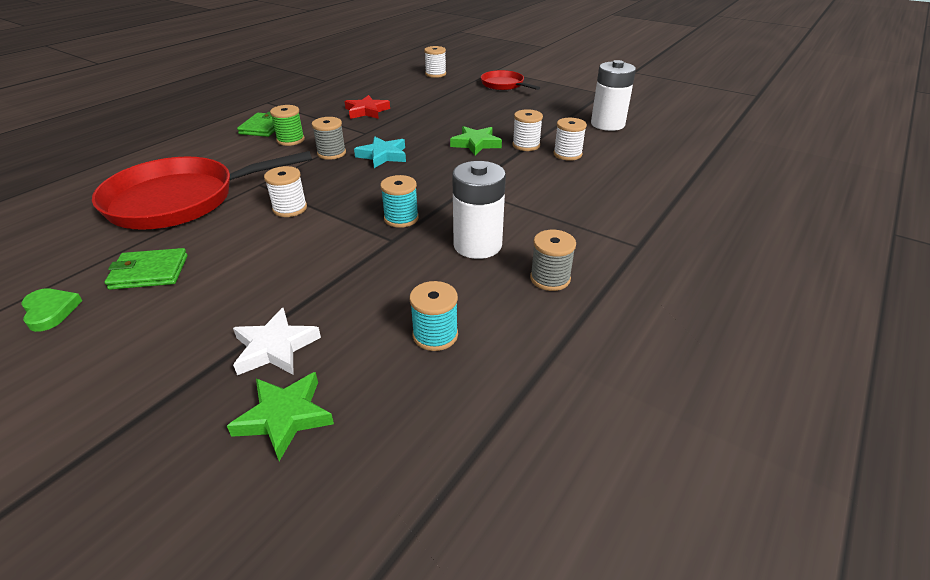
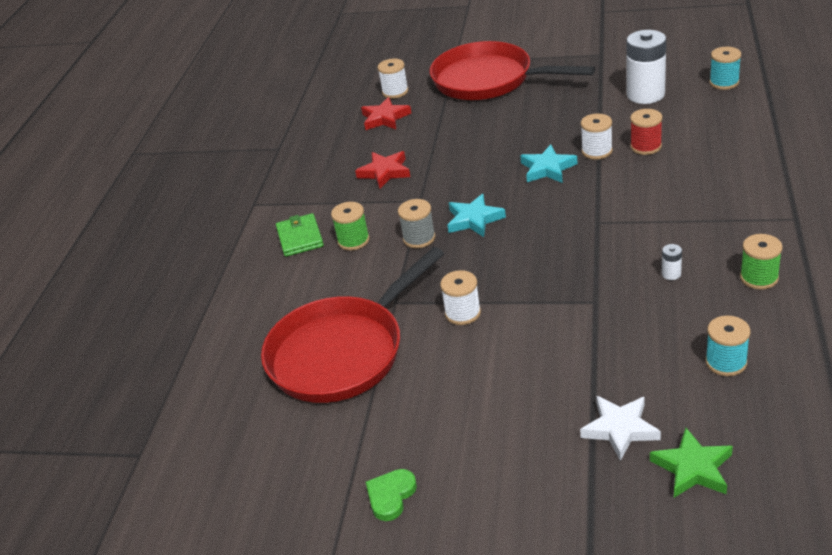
camera: 20 degrees left, 0 degrees up
green heart [21,288,82,332] -> green heart turned 90 degrees counterclockwise [366,469,417,521]
green wallet [105,248,188,290] -> none
turquoise spool [380,175,419,228] -> turquoise spool moved to [710,47,741,90]
green star [450,126,502,155] -> turquoise star [520,145,577,183]
white battery [452,161,506,259] -> white battery [662,244,682,280], size x0.40
red pan [481,70,540,90] -> red pan [430,41,595,100], size x1.91
grey spool [530,230,576,291] -> green spool [740,234,783,290]
white spool [554,118,587,161] -> red spool [630,109,662,155]
none -> red star [361,97,411,130]

